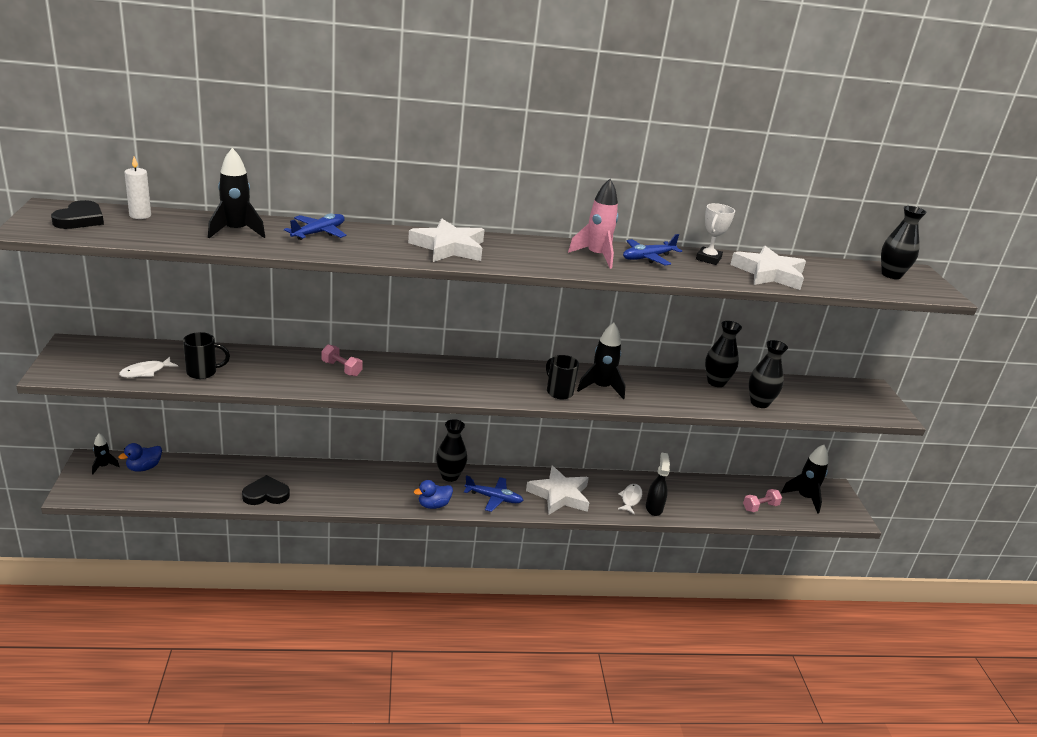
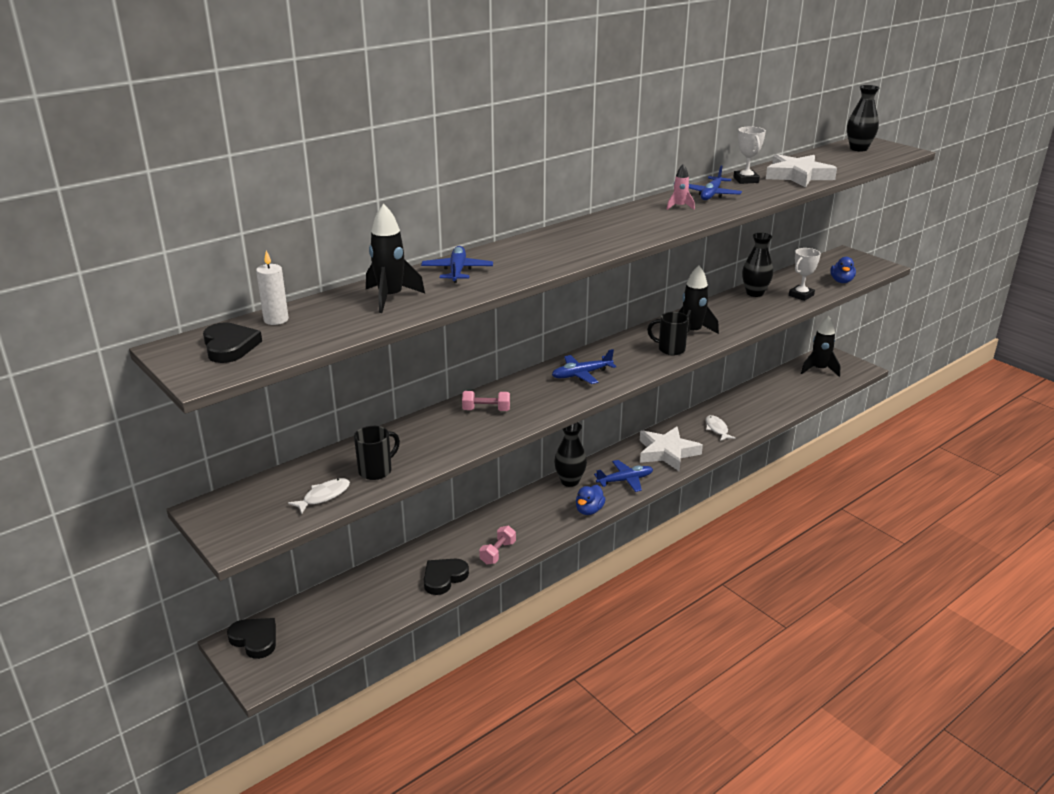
camera: 30 degrees left, 0 degrees up
black rocket [92,434,120,474] -> black heart [227,618,276,659]
blue duck [118,443,162,472] -> blue duck moved to [830,257,856,283]
white fish [119,357,178,378] -> white fish turned 150 degrees counterclockwise [288,478,350,514]
white star [408,219,484,262] -> none
pink rocket [568,179,618,269] -> pink rocket [666,164,695,210], size x0.56
black spray bottle [646,452,670,516] -> none
pink dumbbell [743,489,782,512] -> pink dumbbell moved to [479,526,516,565]
black vase [749,340,788,408] -> white trophy [789,248,821,301]
none -> blue plane [552,349,616,384]

